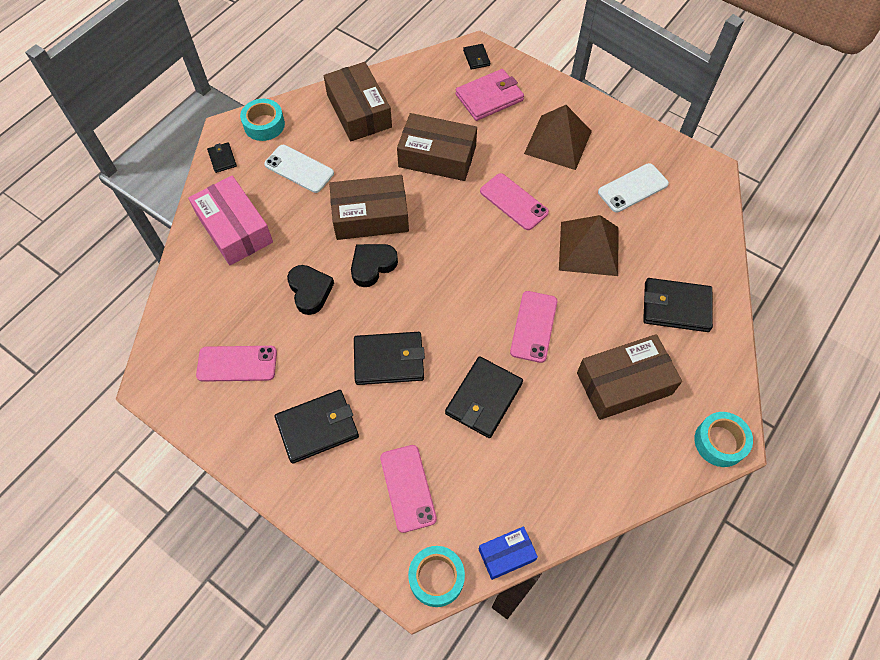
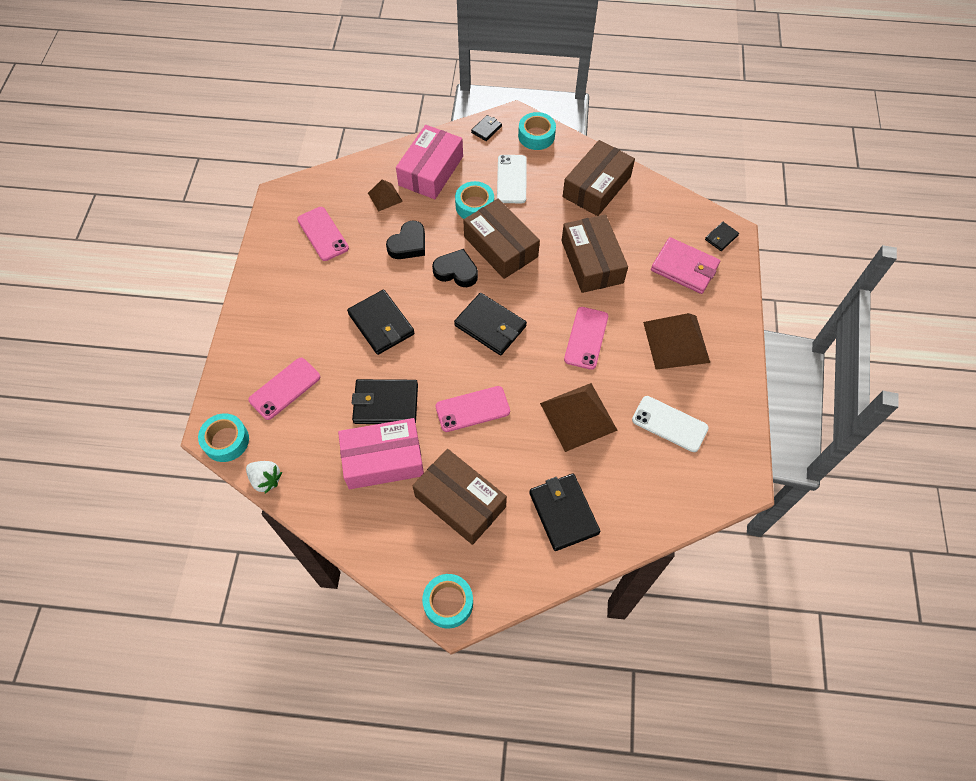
camera: 60 degrees right, 0 degrees up
black wallet [275,390,359,464] -> black wallet moved to [454,293,527,355]
blue box [479,526,538,580] -> white strawberry [246,461,282,493]
none -> pink box [338,418,424,489]
none -> brown pyramid [368,180,403,212]
none -> turquoise tape [455,181,494,219]

